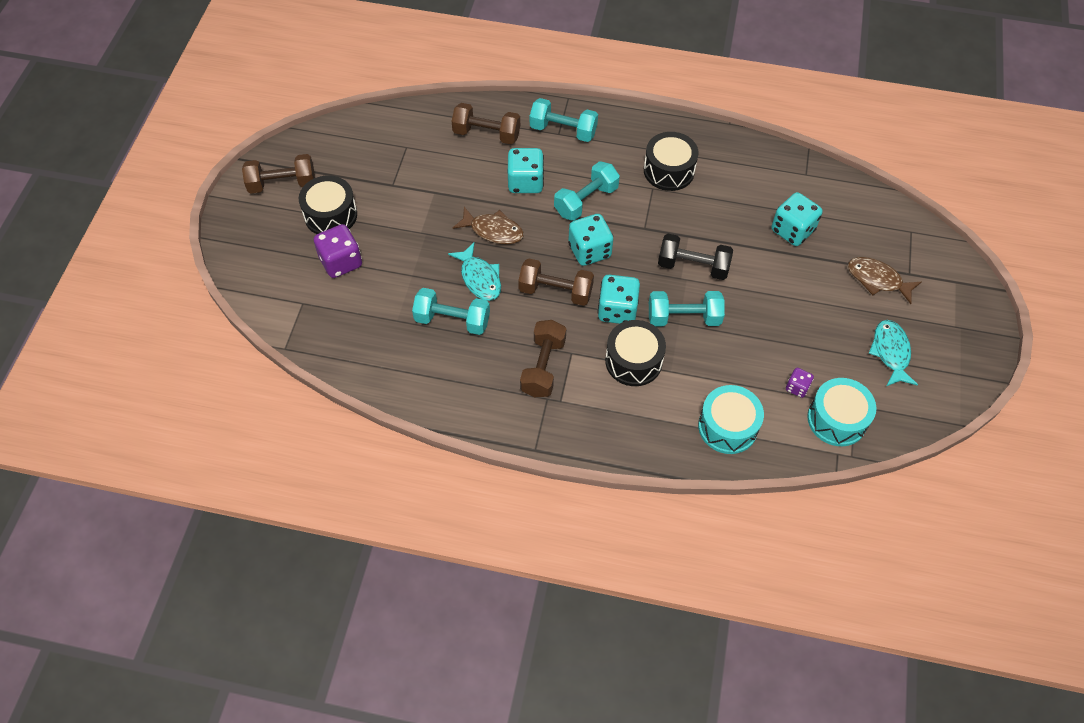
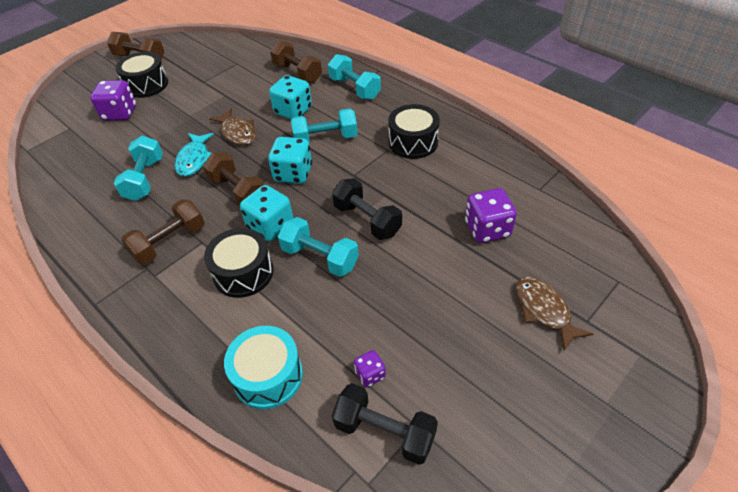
camera: 35 degrees right, 10 degrees down
turquoise dumbbell [412,288,490,335] -> turquoise dumbbell turned 45 degrees clockwise [114,136,163,201]
turquoise dice [771,192,823,246] -> purple dice [465,188,517,243]
turquoise drum [807,378,876,446] -> black dumbbell [332,383,438,465]
turquoise fish [869,320,918,386] -> none

